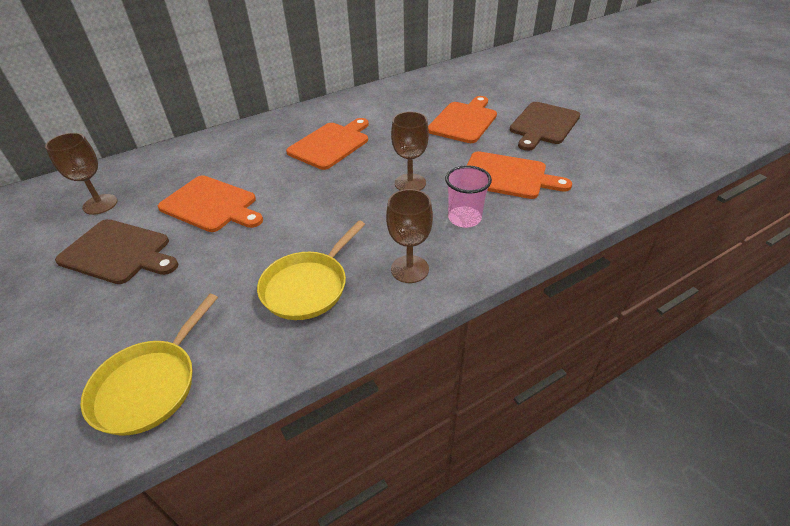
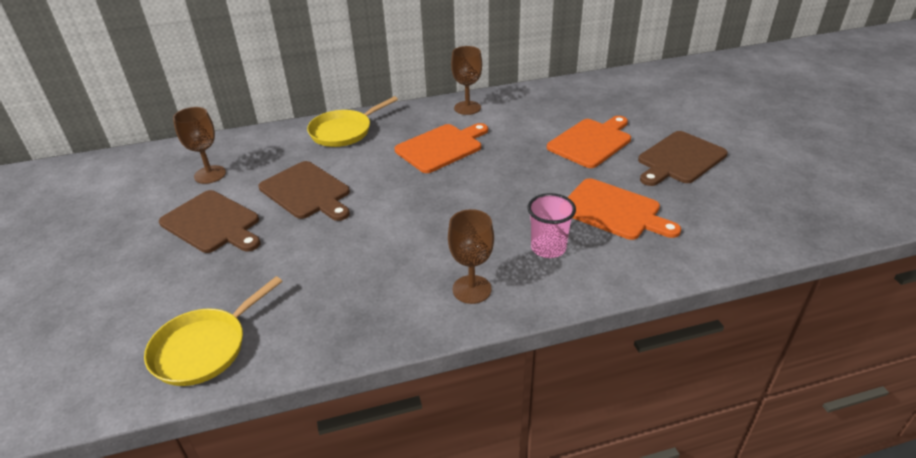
camera: 15 degrees right, 5 degrees down
orange cutting board [158,175,263,232] -> brown cutting board [258,161,350,221]
yellow pan [257,220,365,320] -> yellow pan moved to [307,96,398,147]
brown goblet [391,112,429,191] -> brown goblet moved to [451,46,482,115]

